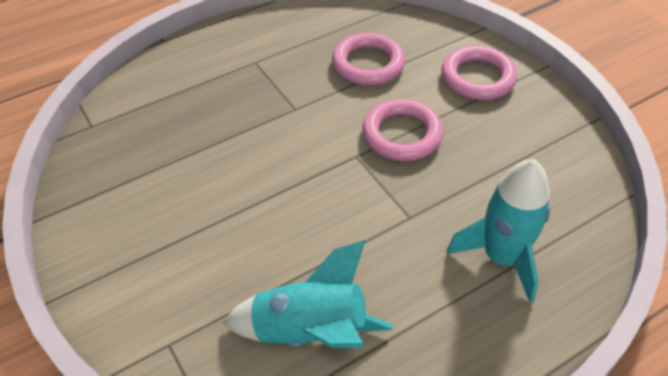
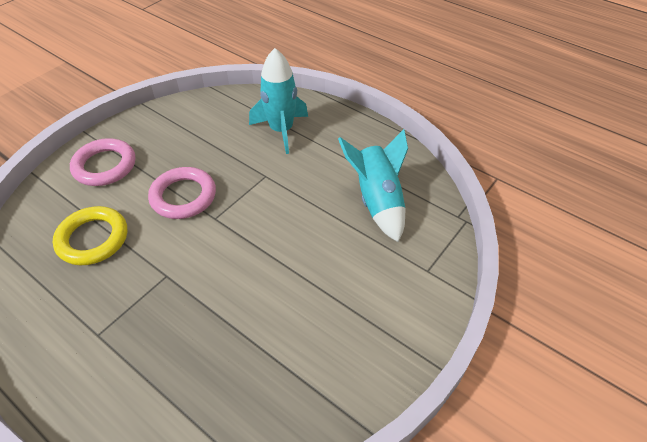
camera: 110 degrees left, 0 degrees up
pink ring [332,33,405,86] -> yellow ring [53,206,127,265]

